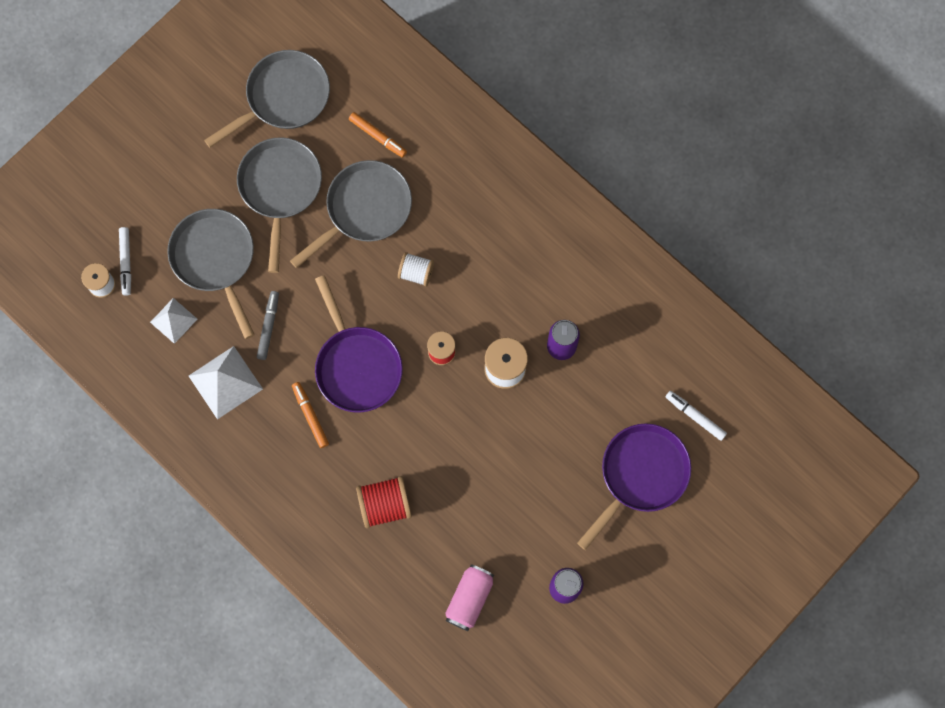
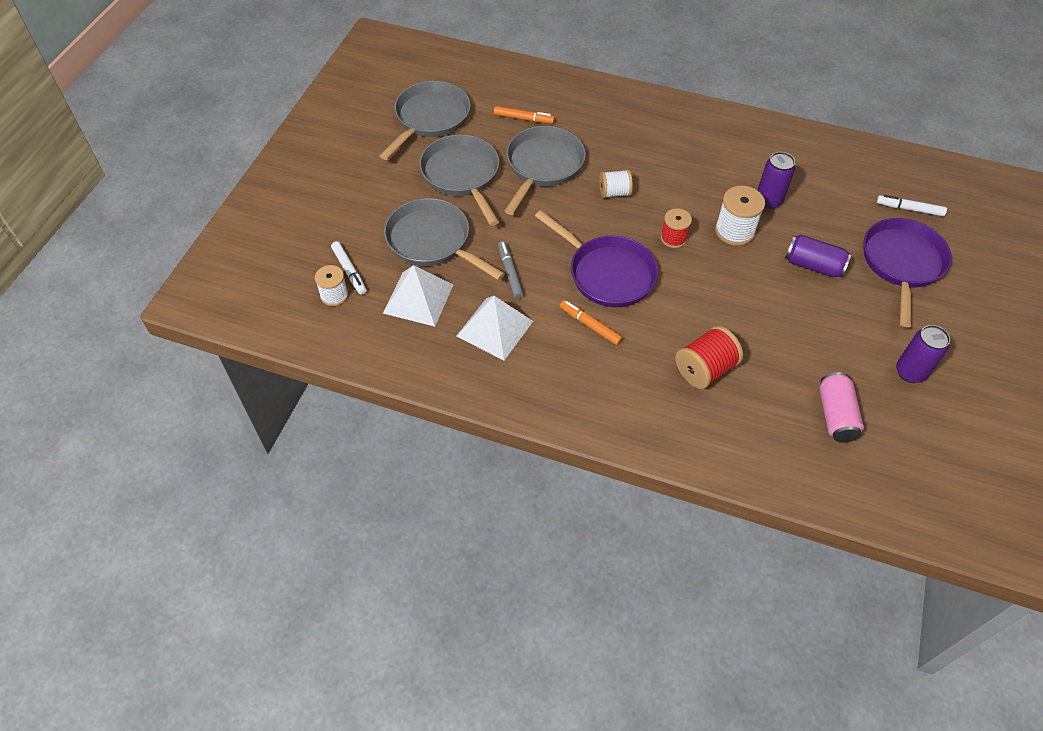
camera: 25 degrees left, 20 degrees down
white pyramid [150,298,197,344] -> white pyramid [383,265,453,327], size x1.59
none -> purple can [785,234,852,278]

